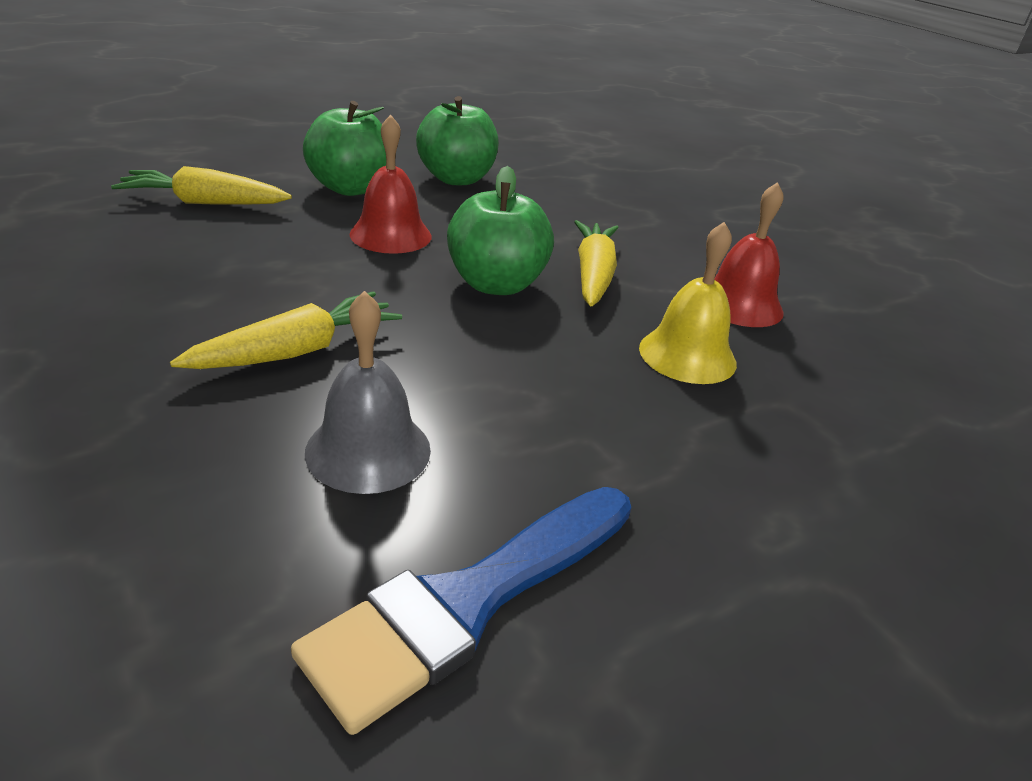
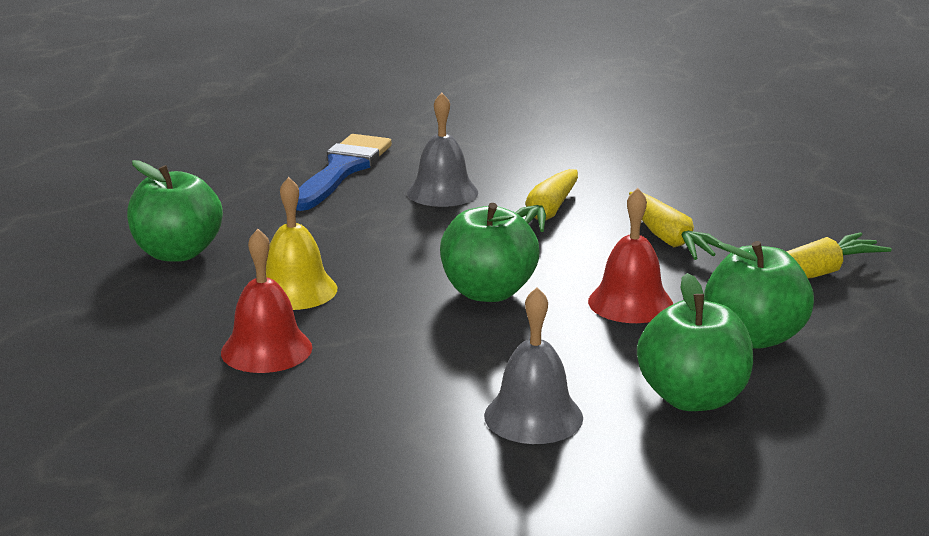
camera: 155 degrees right, 10 degrees down
yellow carrot [574,220,619,306] -> yellow carrot moved to [629,192,731,260]
none -> green apple [127,160,223,262]
none -> grey bell [484,287,583,444]

